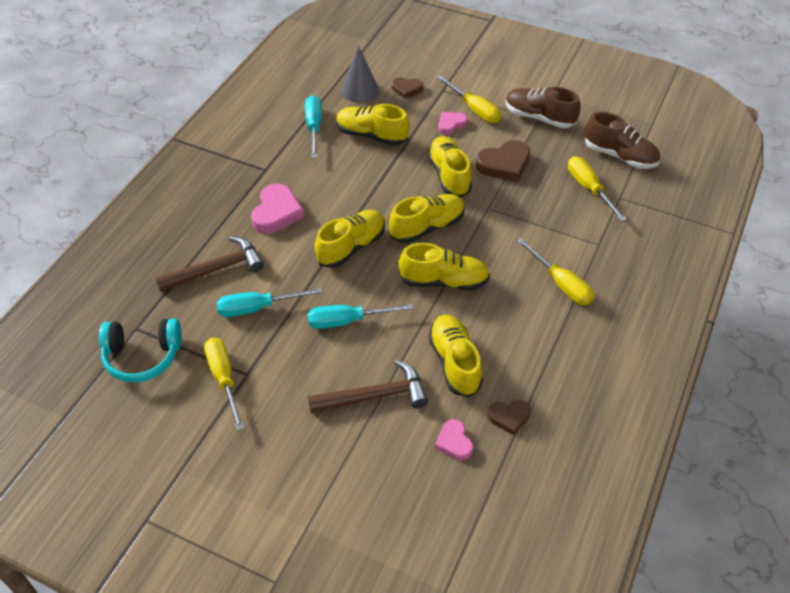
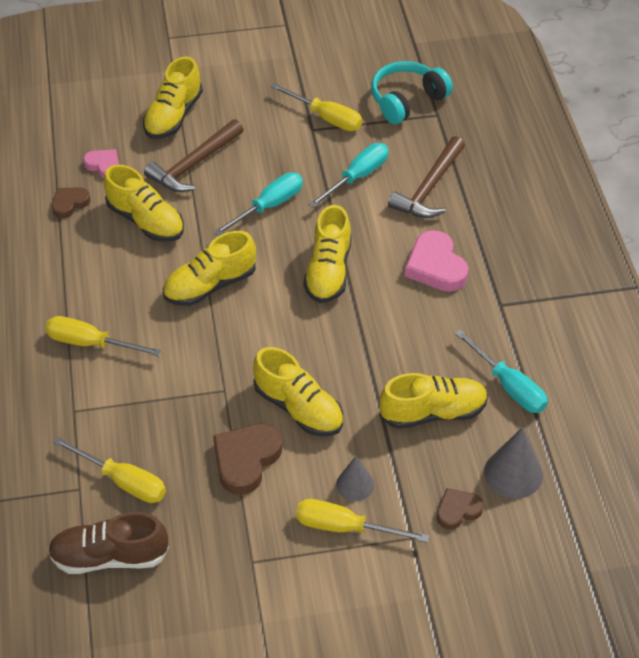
camera: 145 degrees right, 0 degrees up
yellow shoe [389,194,465,243] -> yellow shoe moved to [143,56,203,139]
pink heart [438,112,468,135] -> grey cone [336,455,374,501]
brown shoe [506,87,581,128] -> none

